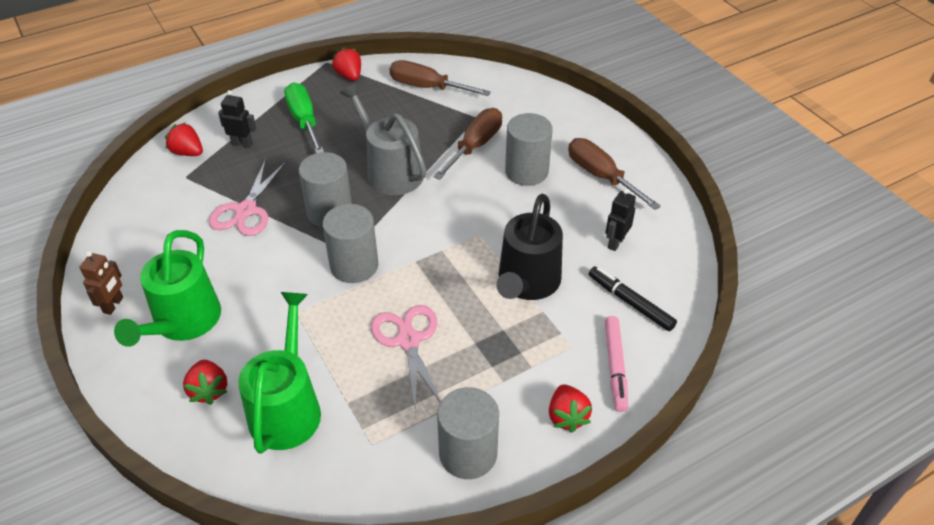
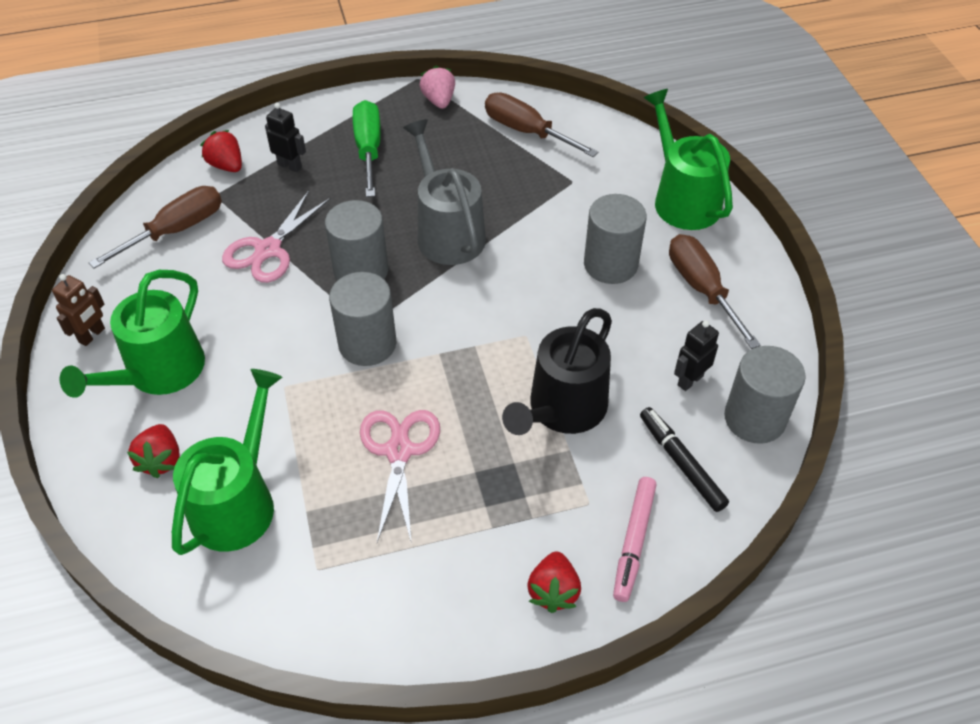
camera: 15 degrees right, 5 degrees up
red strawberry [332,47,361,81] -> pink strawberry [420,66,455,109]
brown screwdriver [433,108,502,180] -> brown screwdriver moved to [89,186,222,269]
grey cylinder [437,387,499,479] -> grey cylinder moved to [724,346,806,444]
none -> green watering can [644,89,733,230]

